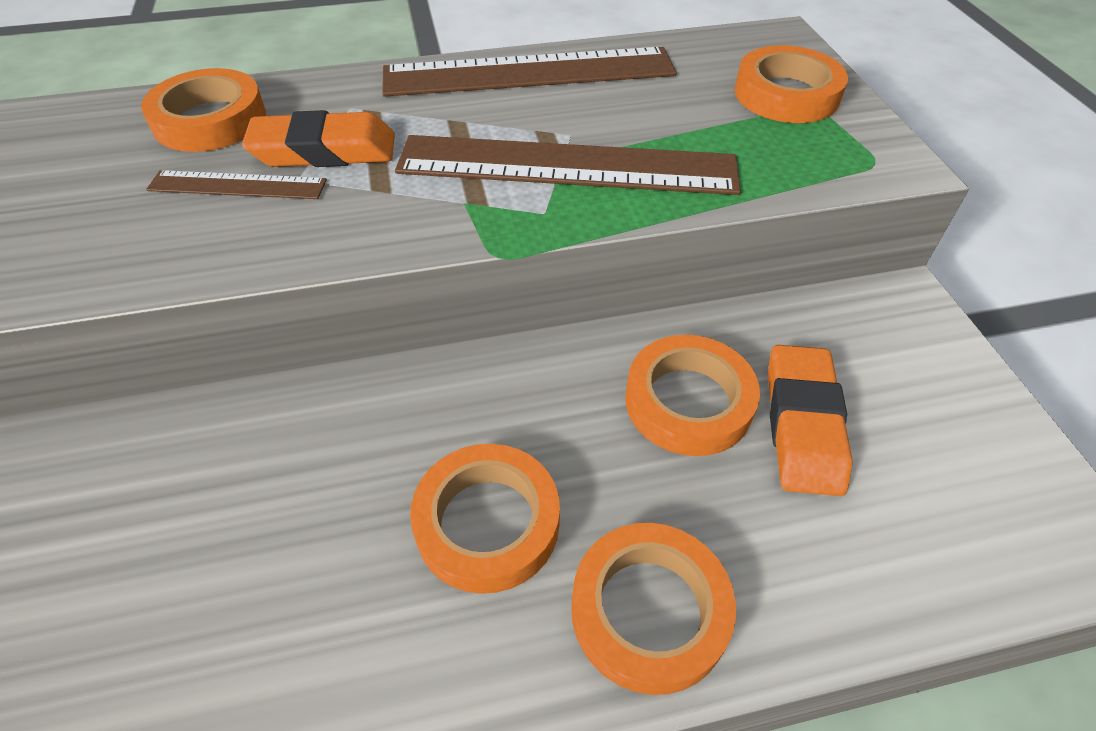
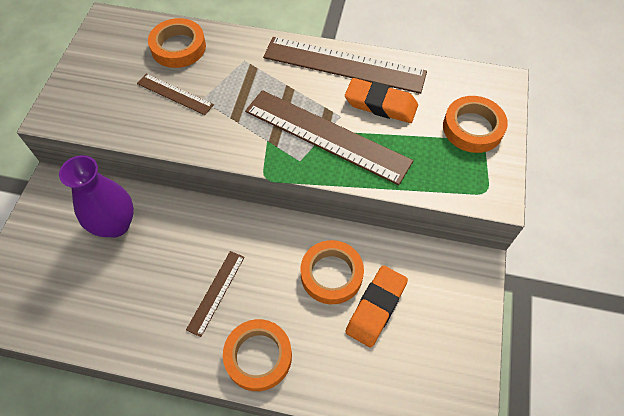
camera: 25 degrees right, 10 degrees up
orange eraser [242,110,395,167] -> orange eraser moved to [345,78,418,123]
orange tape [410,444,560,594] -> brown ruler [186,251,245,337]
none -> purple vase [59,155,134,238]

